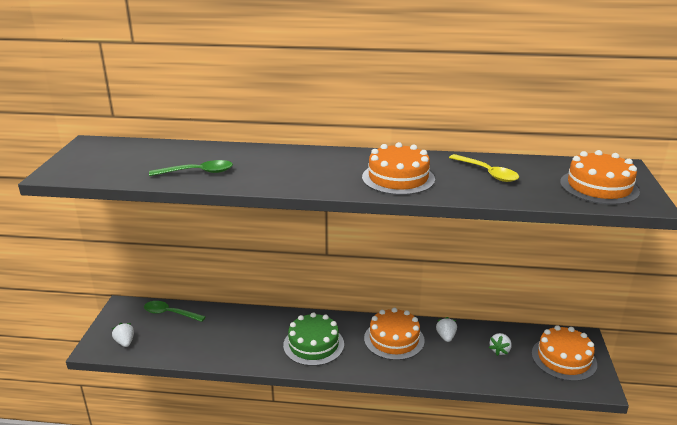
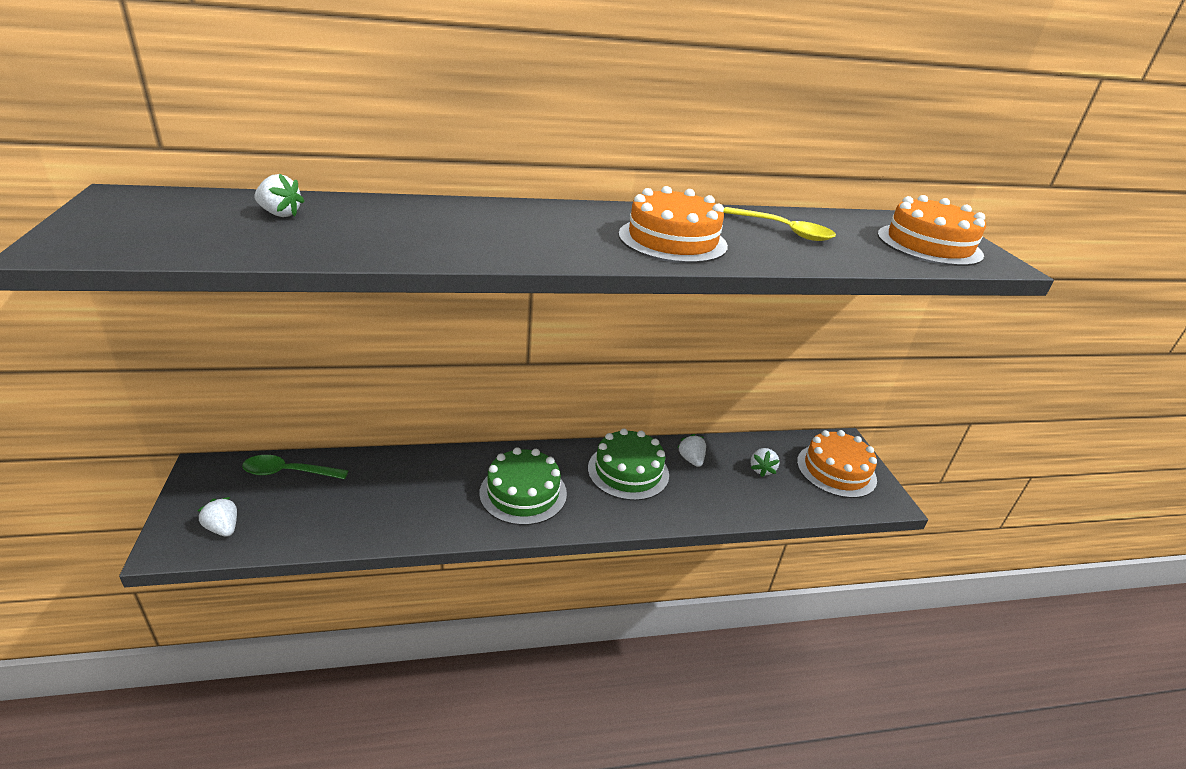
camera: 20 degrees left, 5 degrees up
green spoon [149,160,233,176] -> none
orange cake [364,307,425,360] -> green cake [588,428,669,501]
none -> white strawberry [254,173,304,217]

